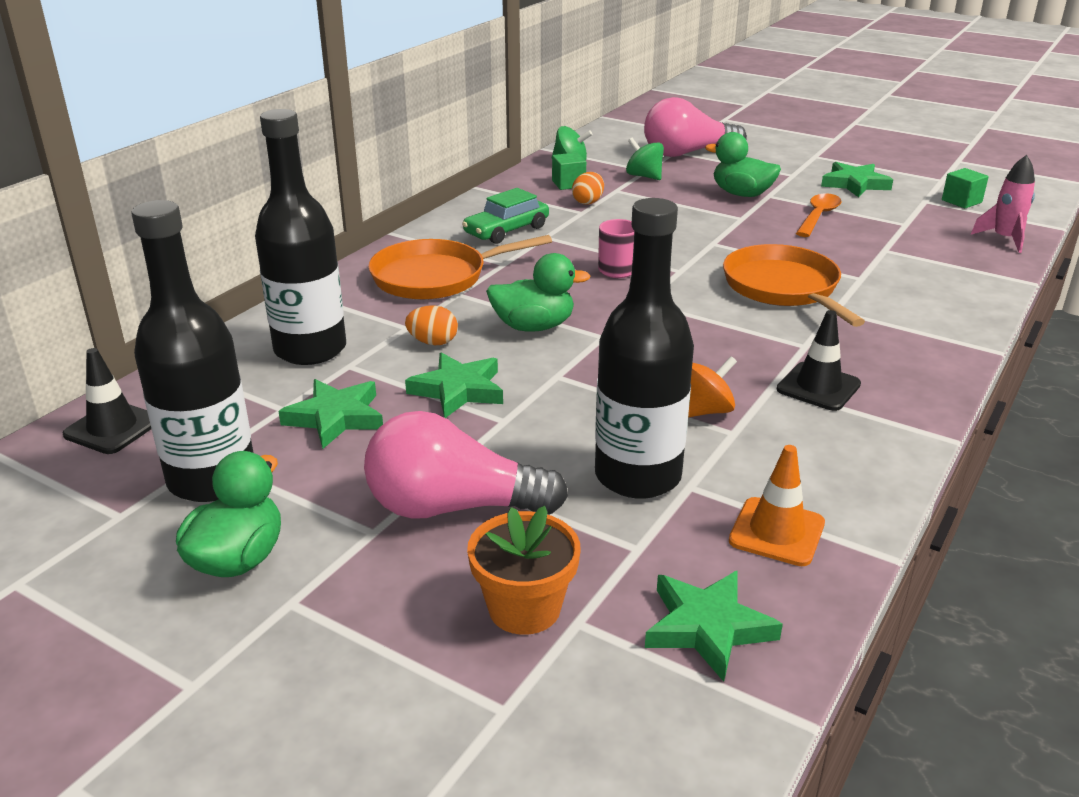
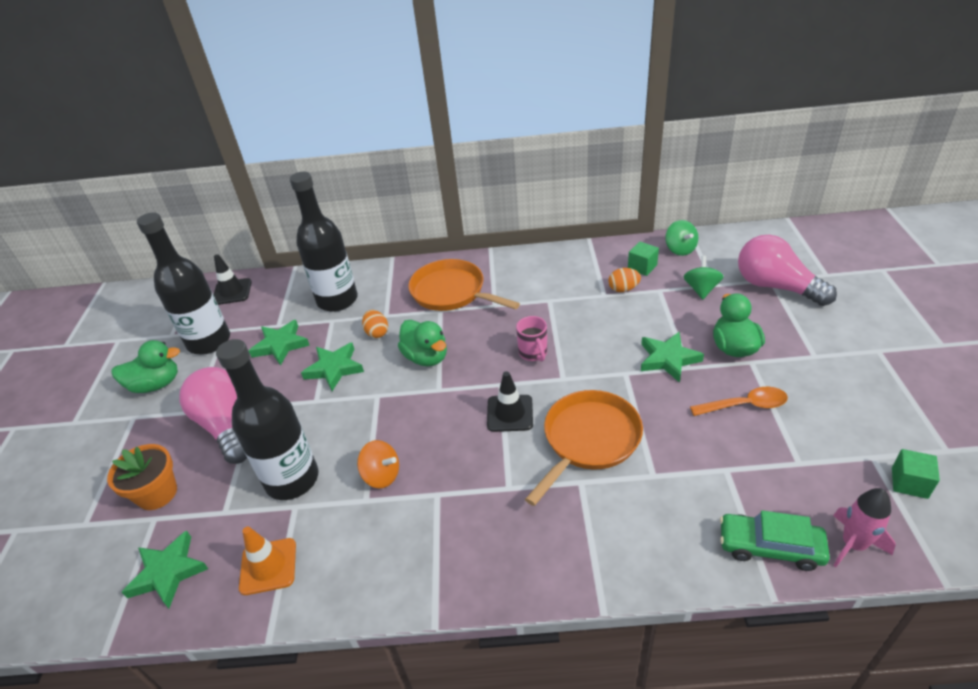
camera: 60 degrees right, 10 degrees up
green car [462,188,549,244] -> green car moved to [720,510,830,571]
black traffic cone [777,310,861,411] -> black traffic cone moved to [487,371,533,432]
green star [821,162,893,198] -> green star moved to [641,332,704,383]

